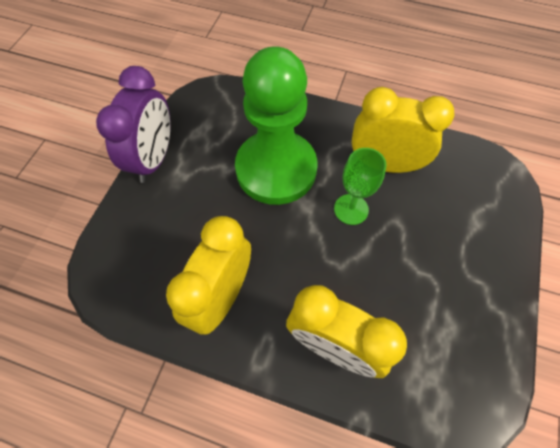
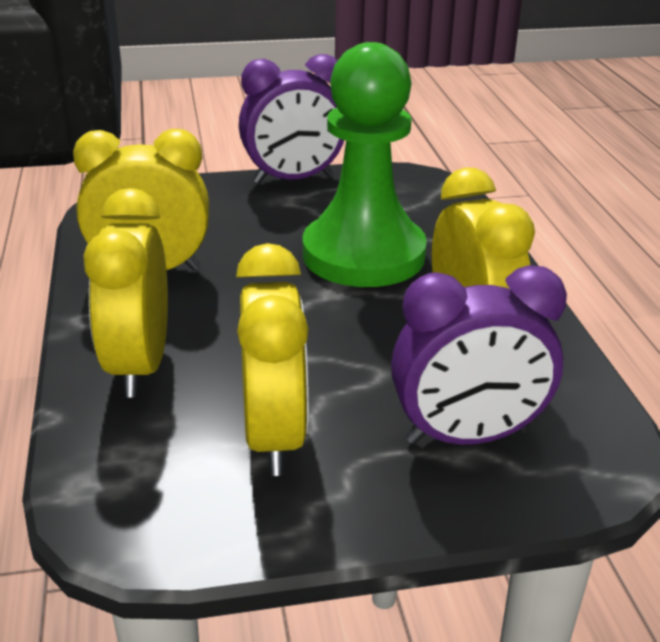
camera: 60 degrees right, 30 degrees down
green goblet [334,148,387,225] -> none
none -> yellow clock [236,243,309,476]
none -> purple clock [391,265,567,445]

